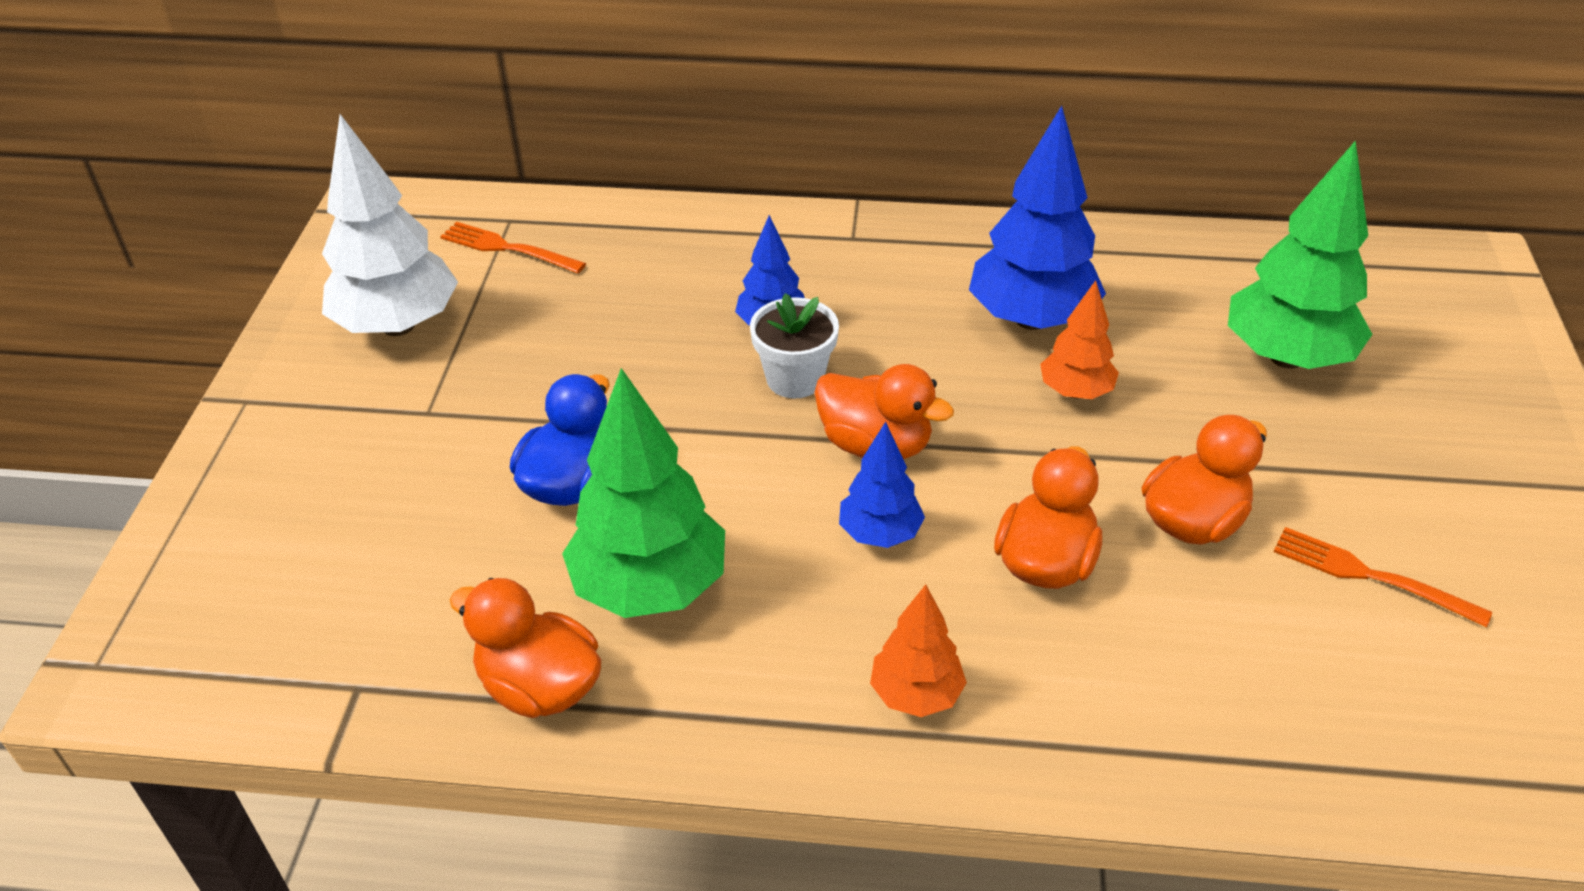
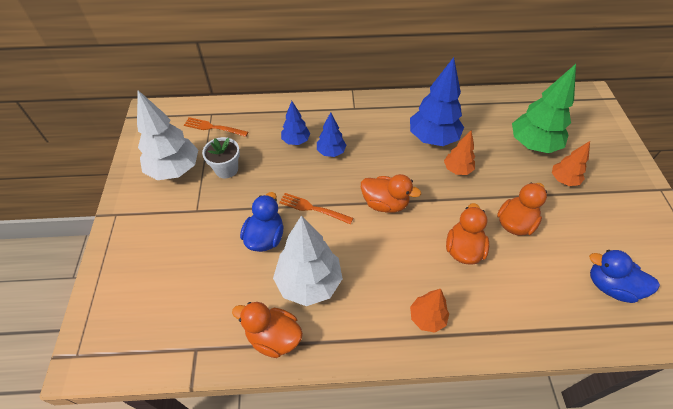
camera: 10 degrees left, 10 degrees up
green tree [562,368,725,618] -> white tree [273,215,343,306]
white flower pot [750,293,839,398] -> white flower pot moved to [202,137,240,178]
blue tree [839,422,925,548] -> blue tree moved to [281,101,310,145]
orange fork [1274,527,1492,627] -> orange fork moved to [279,193,353,224]
none -> orange tree [552,141,590,186]
none -> blue duck [589,250,660,303]

